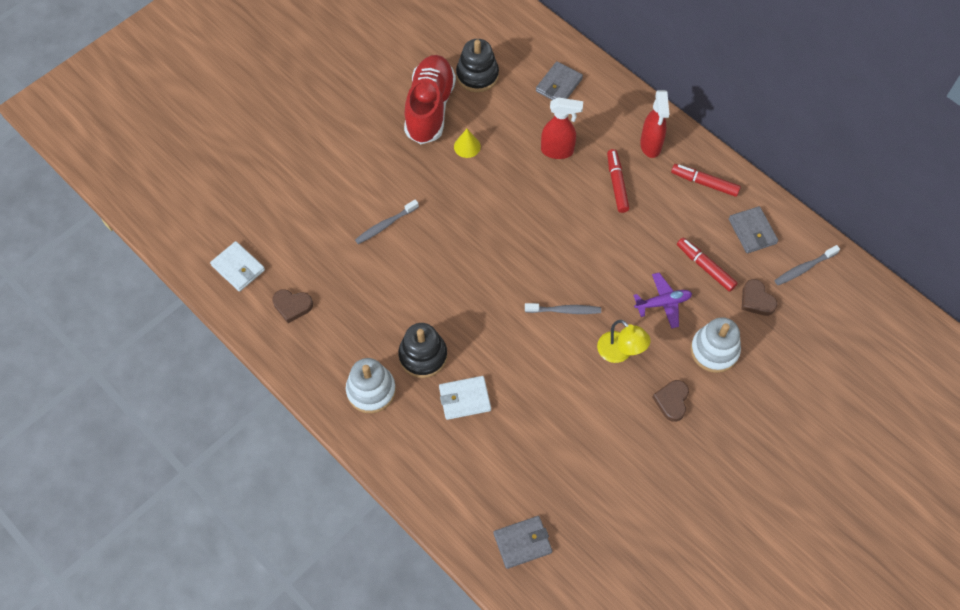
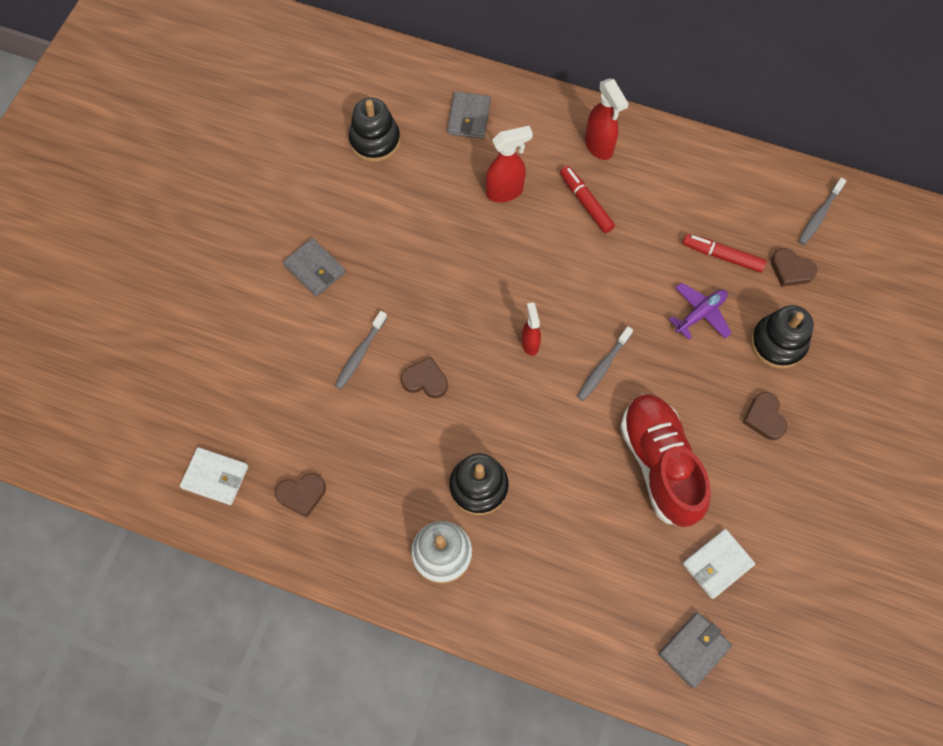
camera: 25 degrees left, 5 degrees up
red shoe [404,55,456,144] -> red shoe moved to [620,394,711,527]
white wallet [439,376,491,420] -> white wallet moved to [683,529,755,599]
yellow cone [454,129,481,158] -> none
grey toothbrush [525,303,601,314] -> grey toothbrush turned 150 degrees clockwise [577,326,633,401]
yellow lamp [597,320,651,363] -> none
red marker [671,164,741,197] -> none
white stacking toy [691,317,741,373] -> black stacking toy [751,305,814,369]
grey wallet [729,206,778,253] -> grey wallet moved to [283,238,346,297]
none -> brown heart [401,357,448,398]
none -> red spray bottle [522,302,541,356]

